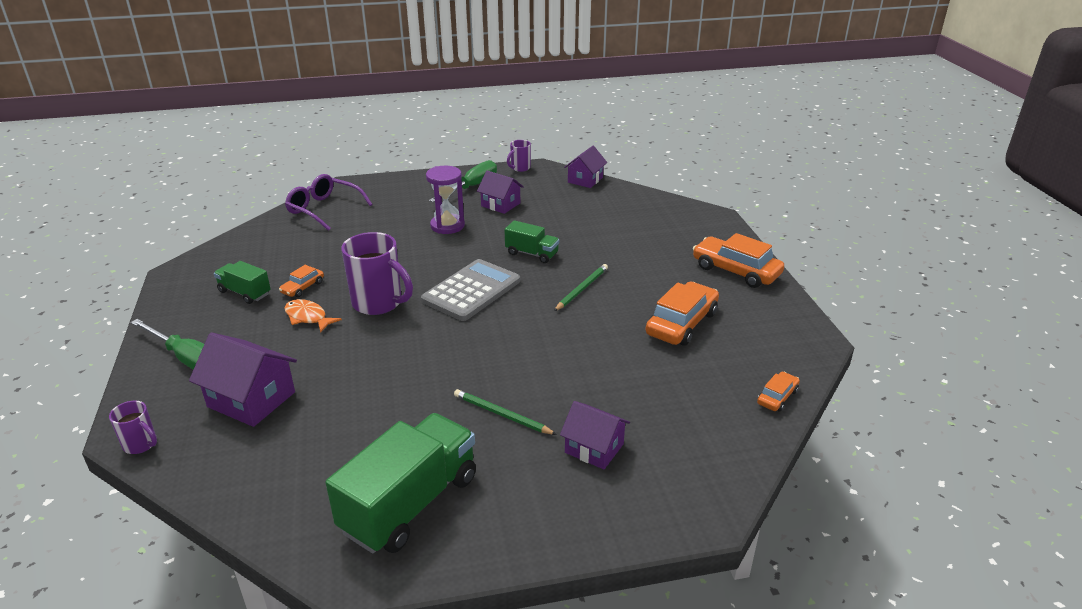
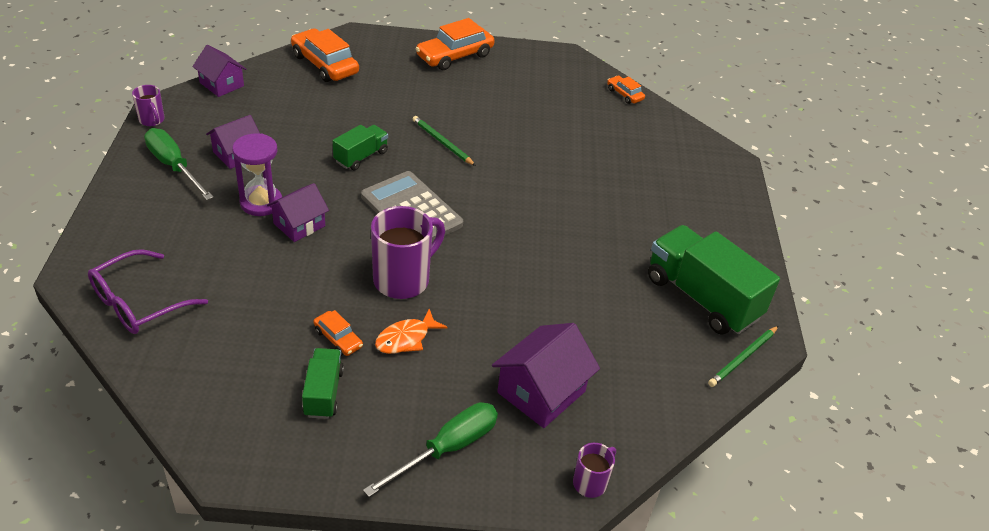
camera: 80 degrees left, 10 degrees up
green truck [214,261,271,304] -> green truck turned 135 degrees clockwise [302,348,344,419]
green pencil [454,389,557,435] -> green pencil moved to [708,326,778,387]
purple house [560,401,630,469] -> purple house moved to [267,183,329,242]
orange car [645,282,719,346] -> orange car moved to [291,28,359,82]

